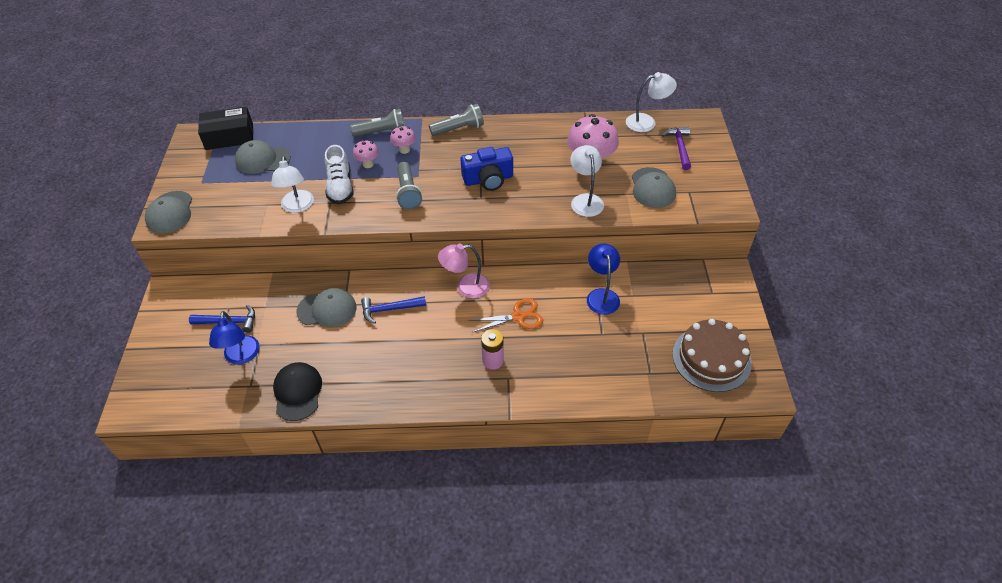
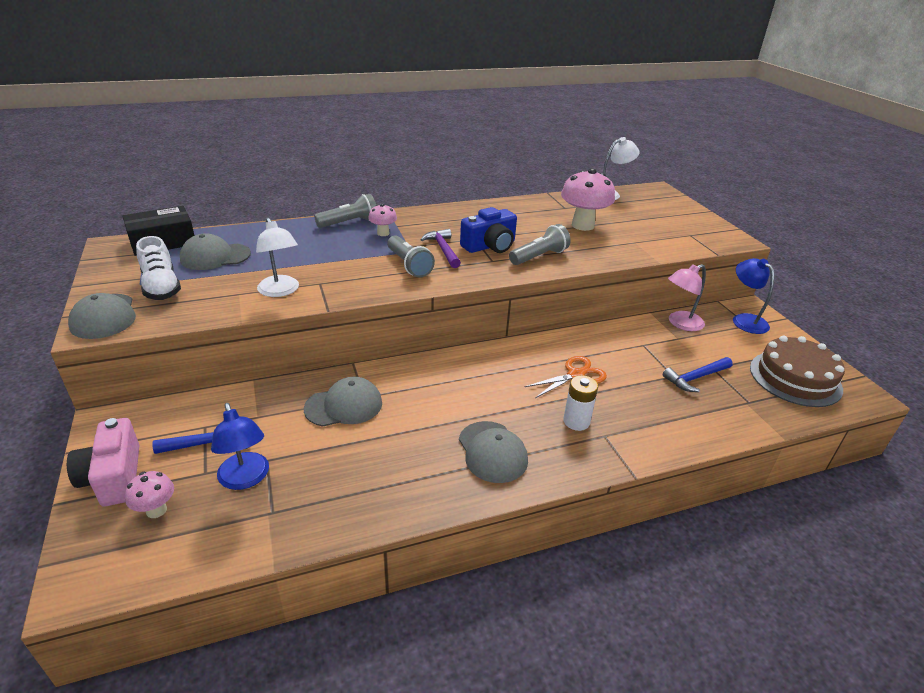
camera: 20 degrees left, 15 degrees down
black cap [273,362,322,421] -> none
white shoe [325,145,353,204] -> white shoe moved to [136,236,181,300]
pink mushroom [353,140,379,168] -> pink mushroom moved to [125,471,174,518]
blue hammer [361,296,426,324] -> blue hammer moved to [663,357,733,392]
grey flashlight [429,104,484,136] -> grey flashlight moved to [509,224,571,265]
pink lamp [438,244,490,298] -> pink lamp moved to [668,264,706,331]
pink battery [481,329,504,370] -> white battery [563,375,598,431]
white lamp [570,145,604,217] -> none
blue lamp [587,243,620,315] -> blue lamp moved to [733,258,774,334]
grey cap [632,167,676,208] -> grey cap moved to [459,421,528,483]
purple hammer [662,127,691,170] -> purple hammer moved to [421,229,461,268]
none -> pink camera [67,418,139,506]

